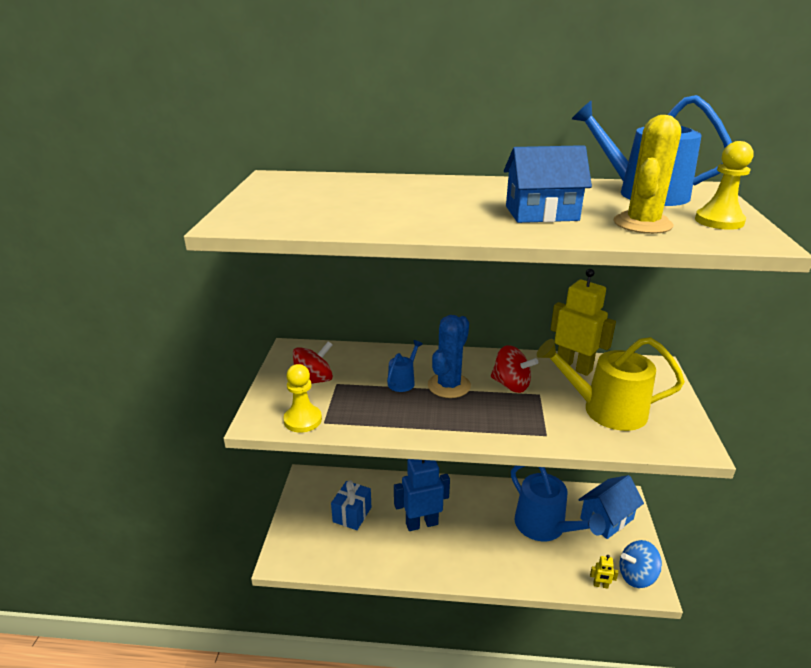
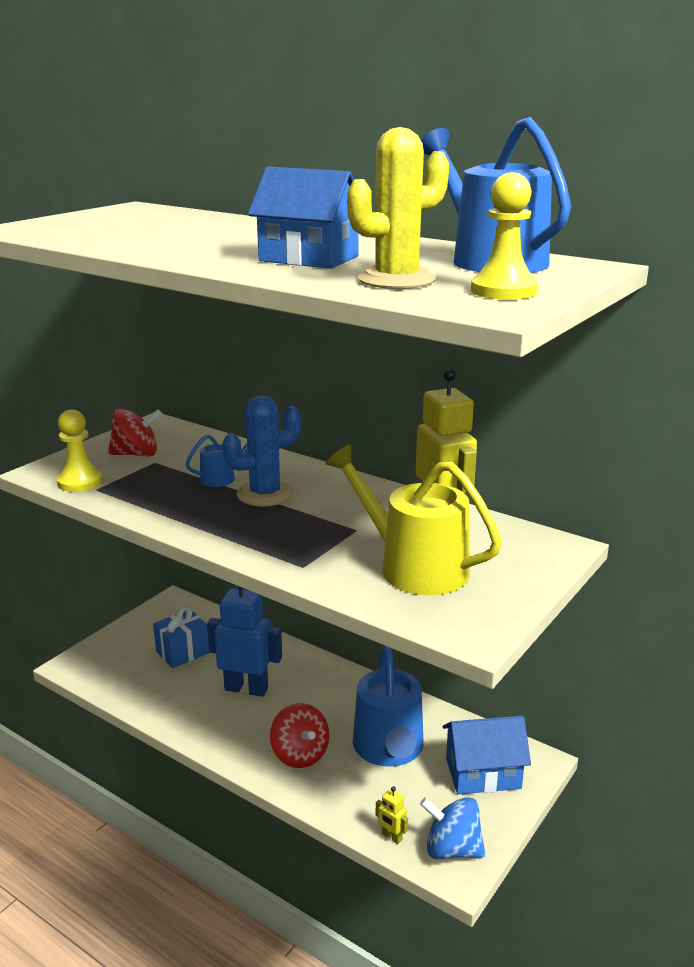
camera: 30 degrees right, 5 degrees down
red spinning top [491,345,538,393] -> red spinning top moved to [270,703,329,768]

